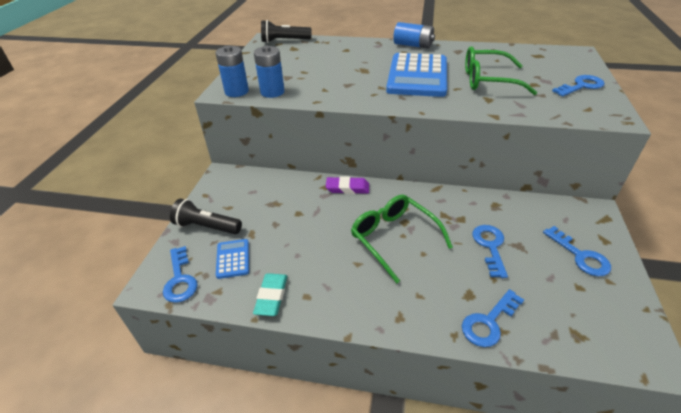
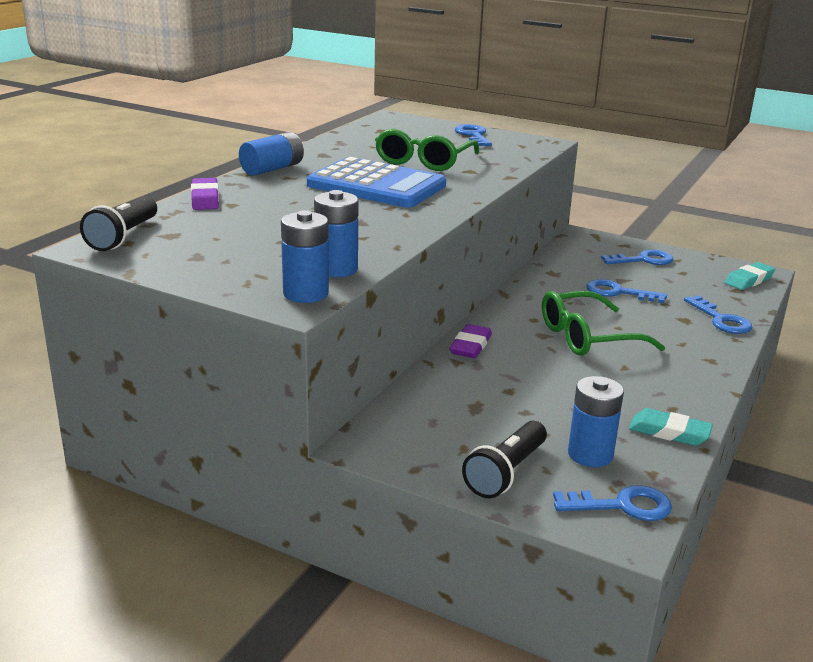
camera: 75 degrees left, 15 degrees down
blue calculator [216,239,249,279] -> blue battery [568,376,624,467]
none -> purple eraser [191,178,219,210]
none -> turquoise eraser [724,262,775,290]

